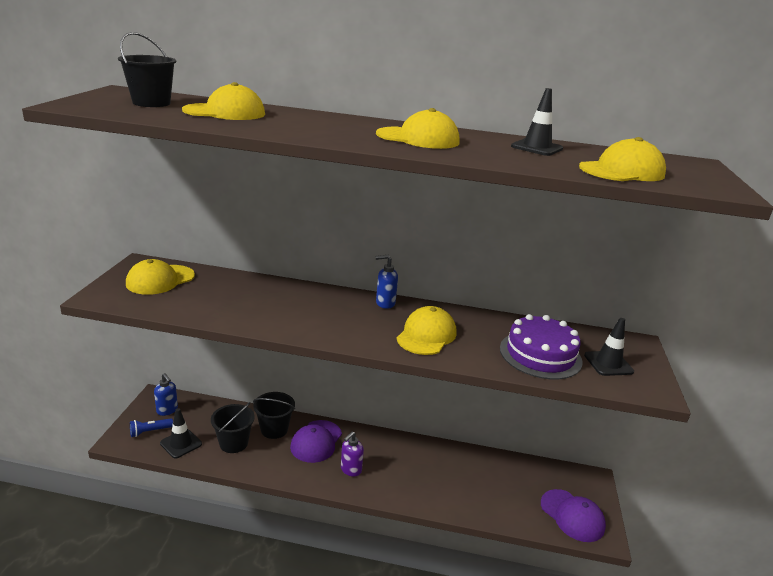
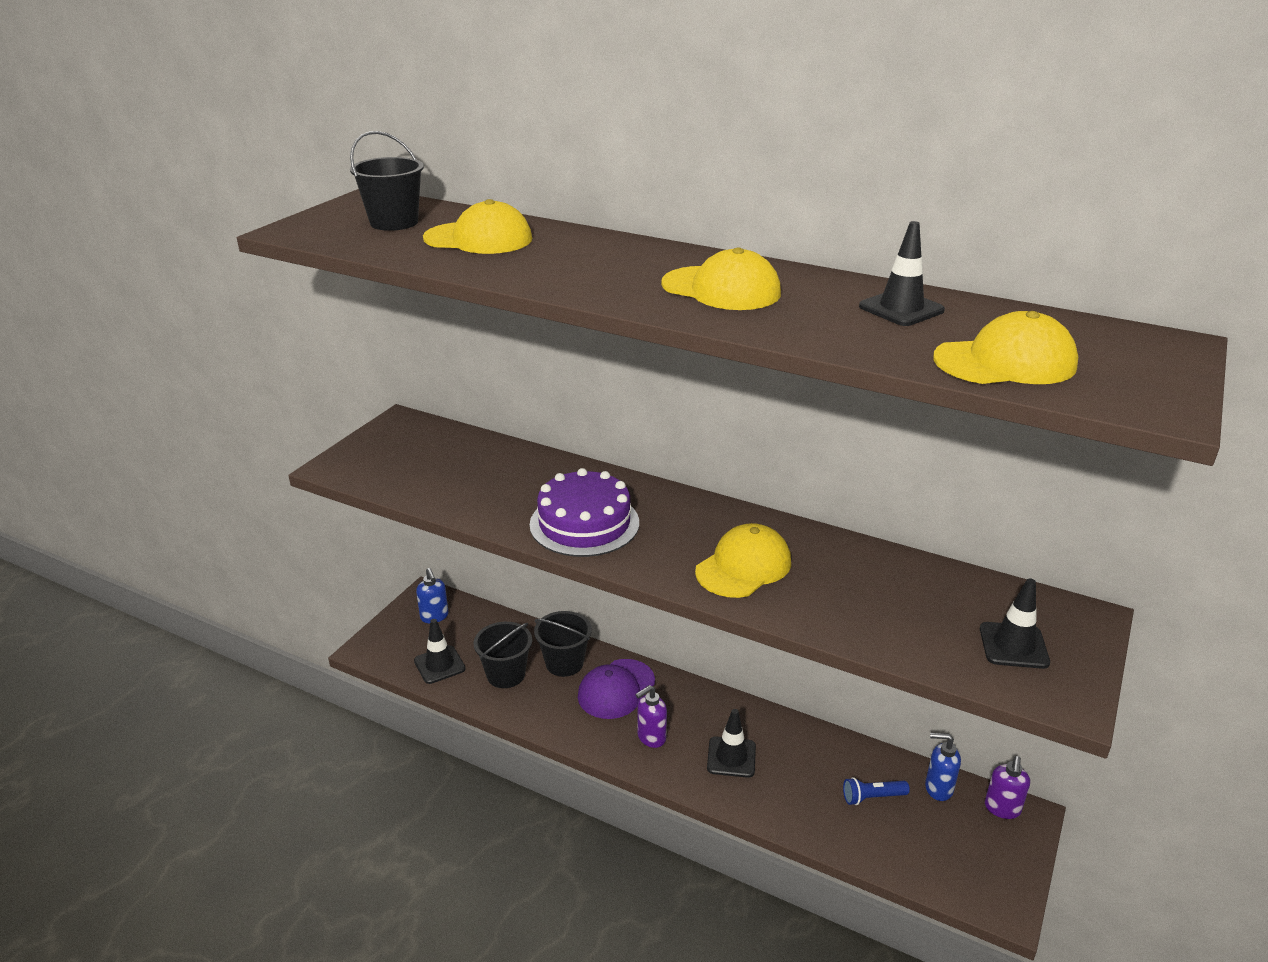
camera: 20 degrees right, 5 degrees up
yellow cap [126,259,195,295] -> none
blue flashlight [130,418,173,437] -> blue flashlight moved to [843,777,910,805]
blue soap dispenser [376,255,398,309] -> blue soap dispenser moved to [925,733,961,801]
purple cake [500,314,583,380] -> purple cake moved to [530,468,639,557]
purple cap [541,489,606,542] -> none
none -> black traffic cone [707,709,756,778]
none -> purple soap dispenser [985,756,1030,819]

